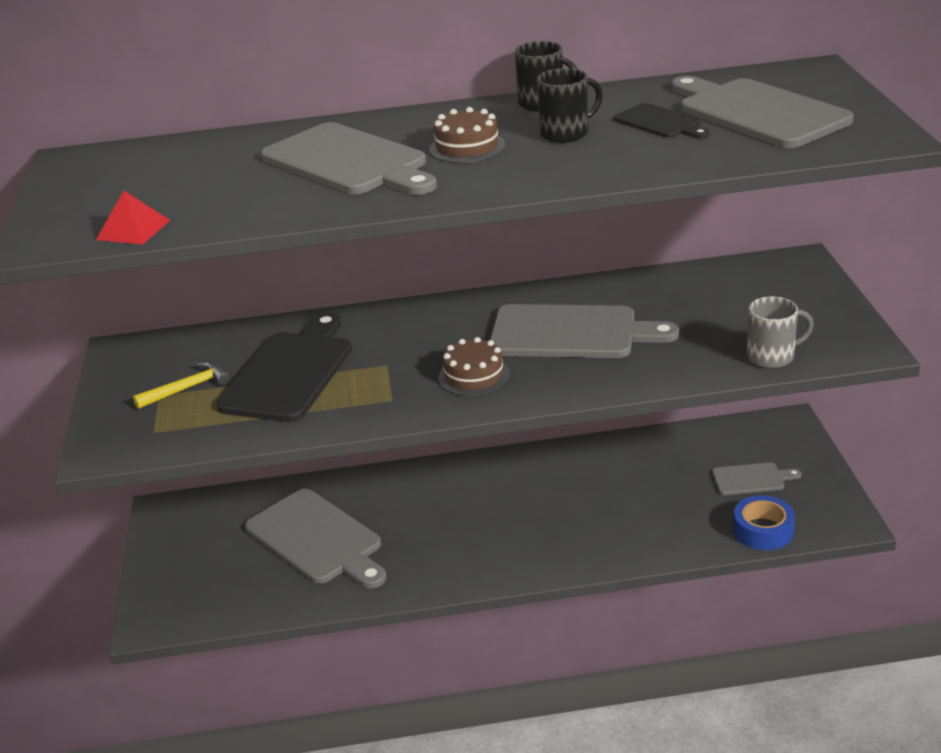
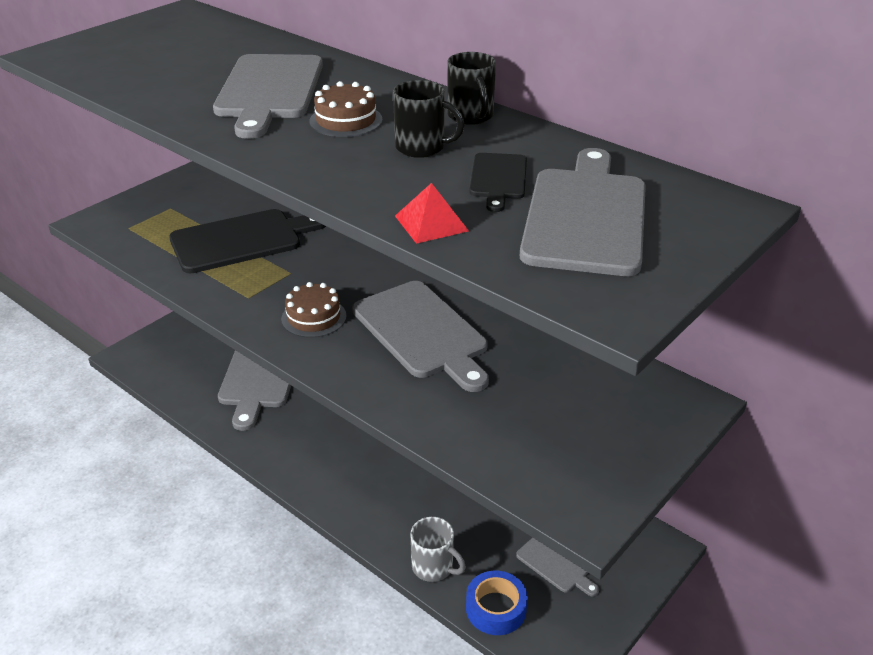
camera: 45 degrees right, 5 degrees up
red pyramid [96,191,170,244] -> red pyramid moved to [395,183,469,244]
yellow hammer [133,361,230,409] -> none
grey mug [747,296,814,368] -> grey mug moved to [410,517,466,582]

